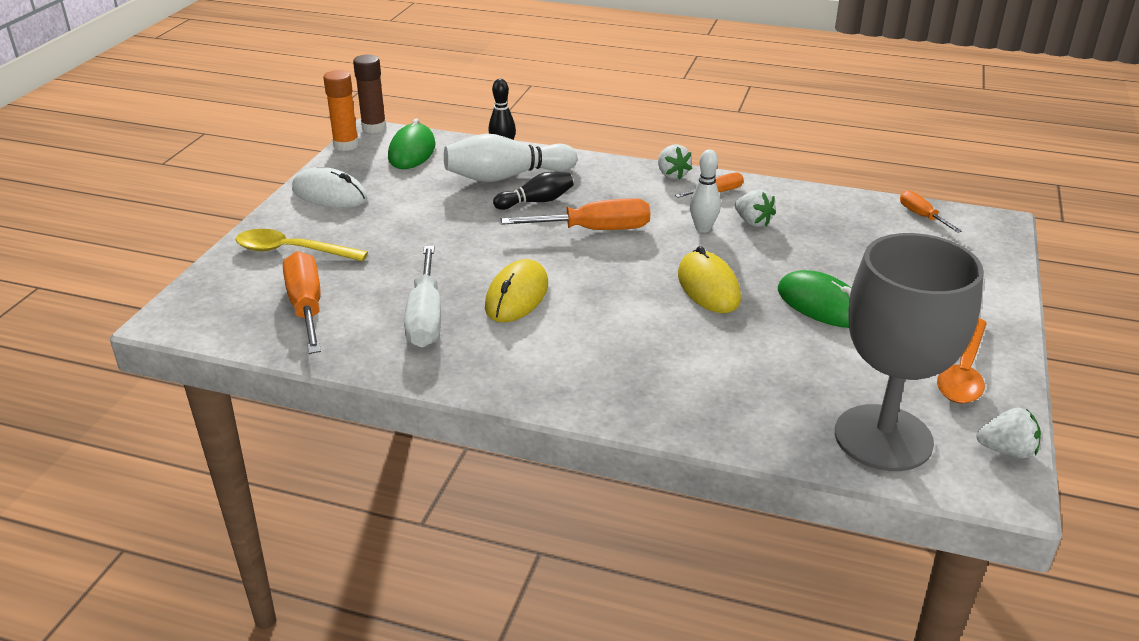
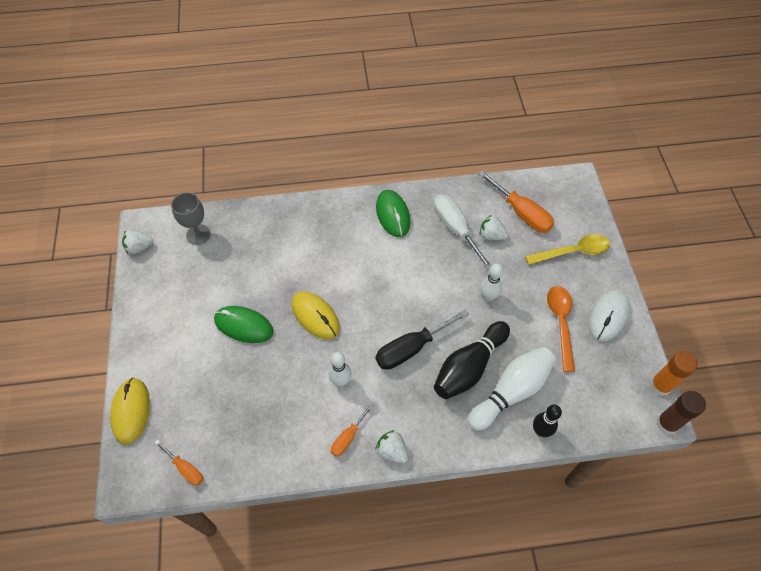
camera: 155 degrees right, 25 degrees up
white mouse [292,167,367,208] -> white mouse turned 60 degrees counterclockwise [589,289,630,342]
green mouse [388,118,436,169] -> green mouse moved to [376,190,410,237]
yellow mouse [485,259,548,322] -> yellow mouse moved to [110,378,150,445]
black bowling pin [493,172,573,210] -> black bowling pin [434,321,510,399], size x1.69
orange screwdriver [501,198,650,230] -> black screwdriver [376,309,469,370]
white strawberry [735,190,776,227] -> white strawberry moved to [480,215,508,240]
grey goblet [835,233,984,471] -> grey goblet [171,192,211,245], size x0.51
orange spoon [937,318,987,403] -> orange spoon moved to [547,286,575,372]
none -> white bowling pin [480,264,503,302]

